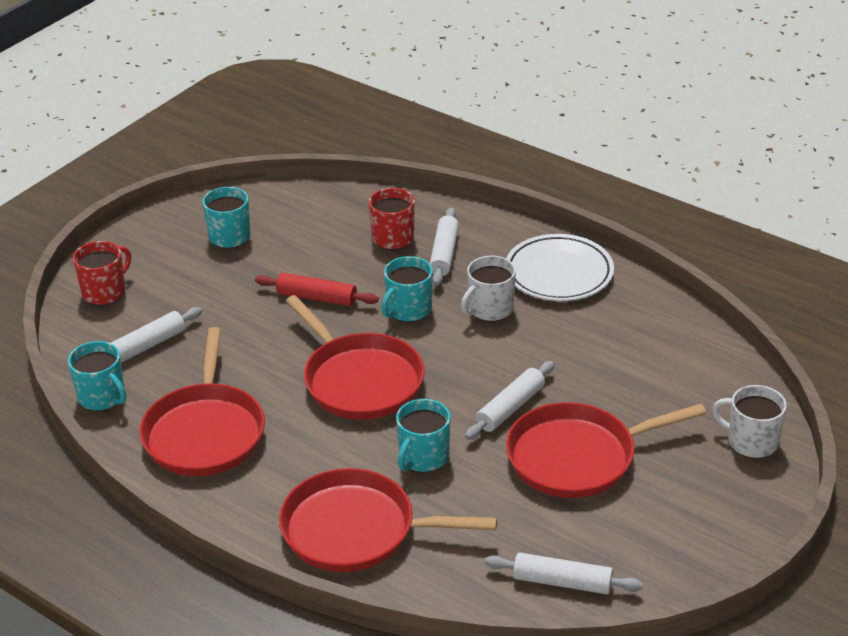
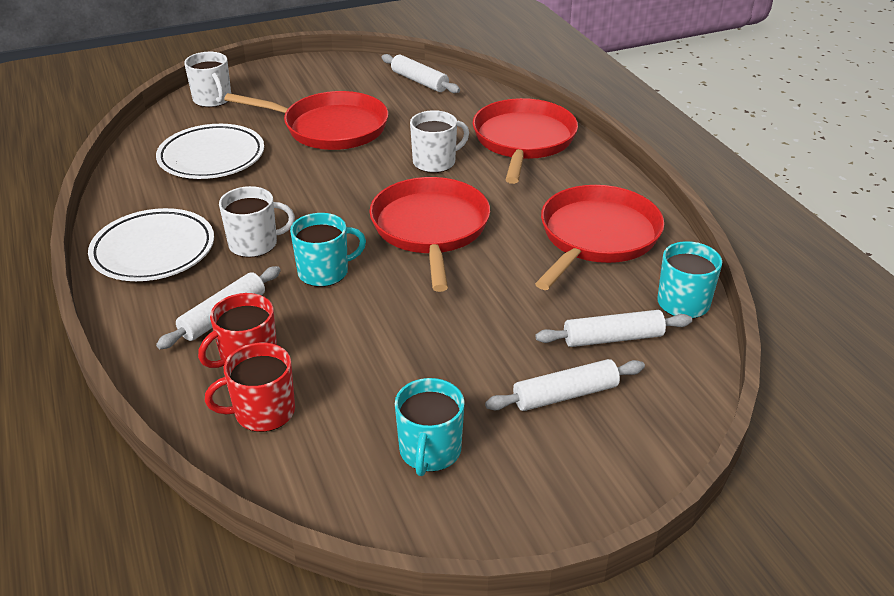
camera: 150 degrees left, 0 degrees up
red mug [73,241,131,305] -> red mug moved to [205,343,295,432]
red rolling pin [255,273,379,306] -> none
red pan [279,468,497,572] -> red pan turned 120 degrees counterclockwise [473,98,578,184]
turquoise mug [396,399,450,472] -> white mug [410,110,469,173]
white rolling pin [465,361,554,440] -> white rolling pin moved to [485,359,645,411]
none -> white plate [156,124,264,179]

